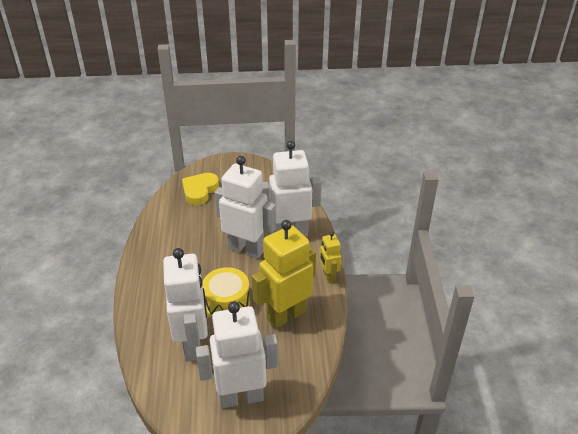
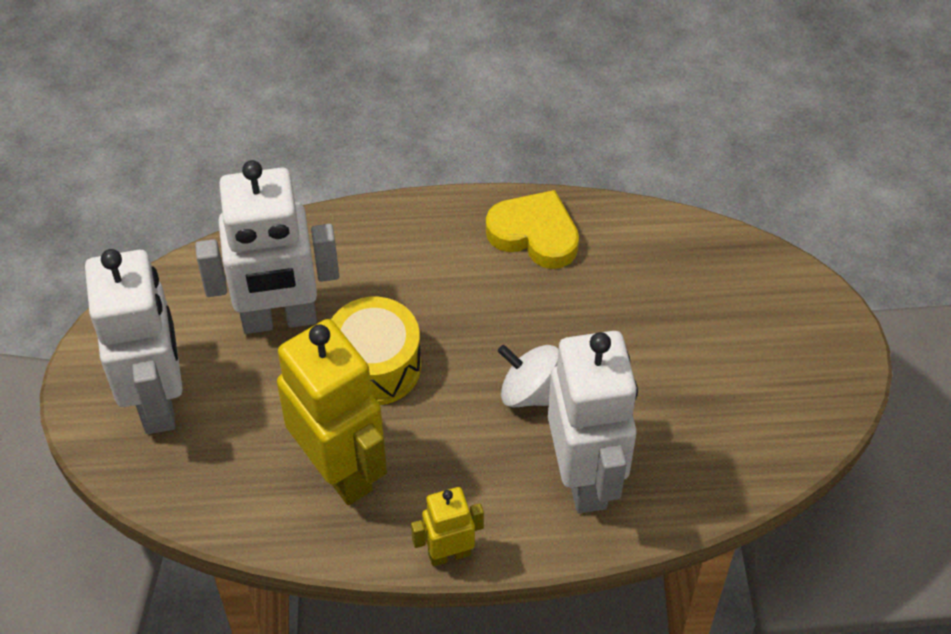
camera: 90 degrees right, 15 degrees up
yellow heart [182,173,219,205] -> yellow heart moved to [486,190,579,269]
white robot [215,156,276,259] -> white spinning top [498,345,559,407]

